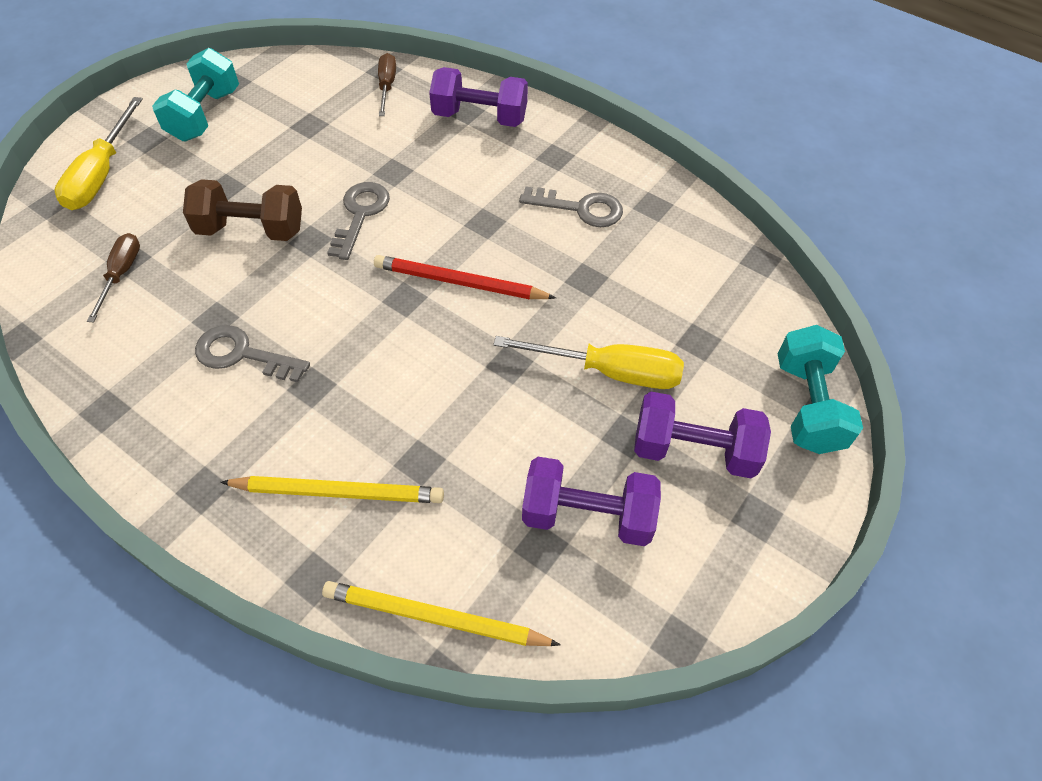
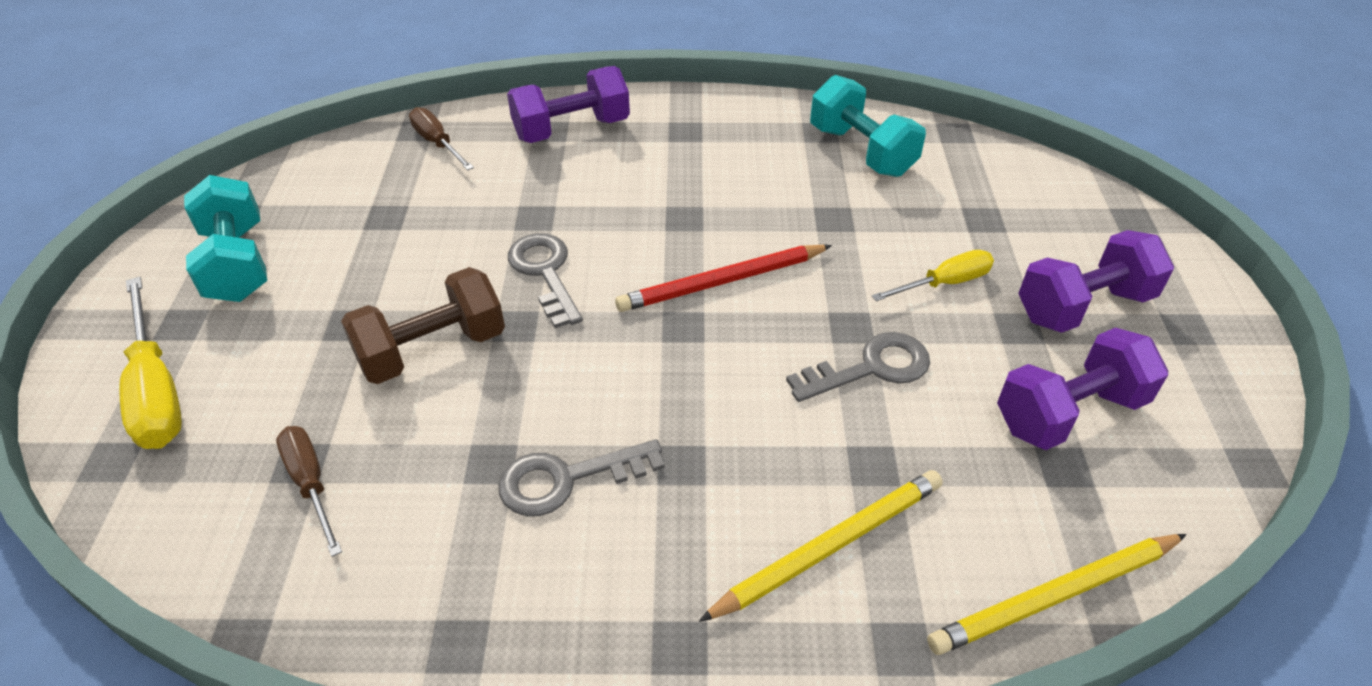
camera: 35 degrees left, 10 degrees down
yellow screwdriver [493,336,684,389] -> yellow screwdriver [872,250,994,301], size x0.63
grey key [519,186,623,227] -> grey key moved to [786,332,930,402]
turquoise dumbbell [778,325,863,454] -> turquoise dumbbell moved to [810,75,926,177]

